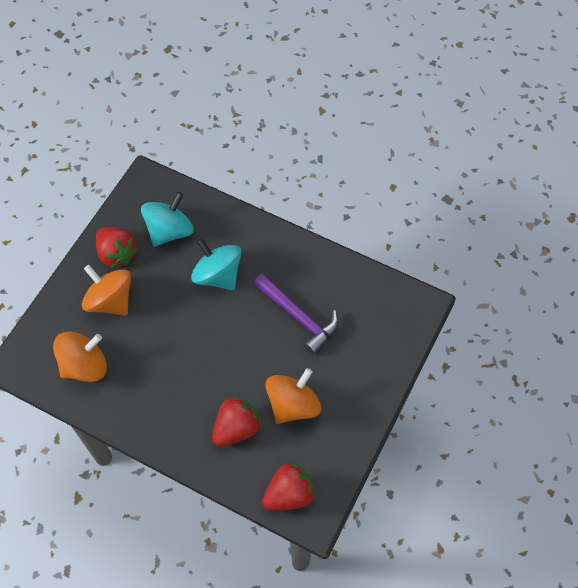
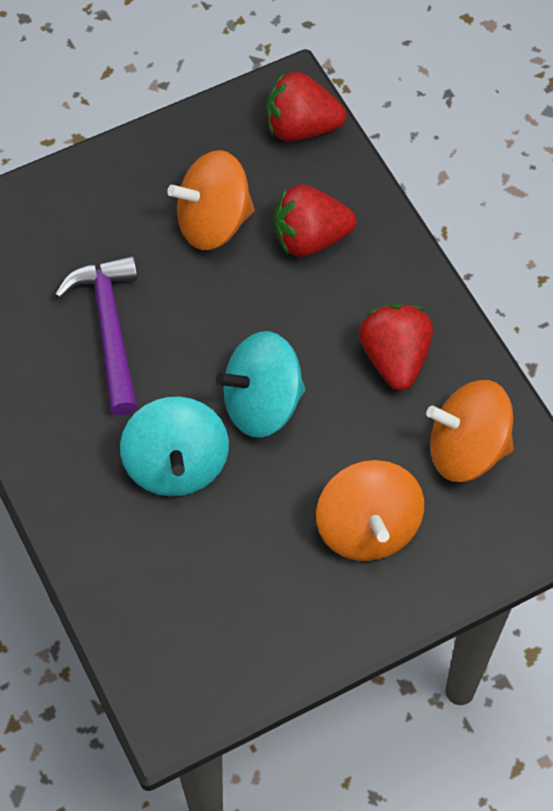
camera: 145 degrees left, 0 degrees up
red strawberry [96,227,138,268] -> red strawberry moved to [359,304,433,391]
turquoise spinning top [141,192,193,247] -> turquoise spinning top moved to [216,331,305,438]

